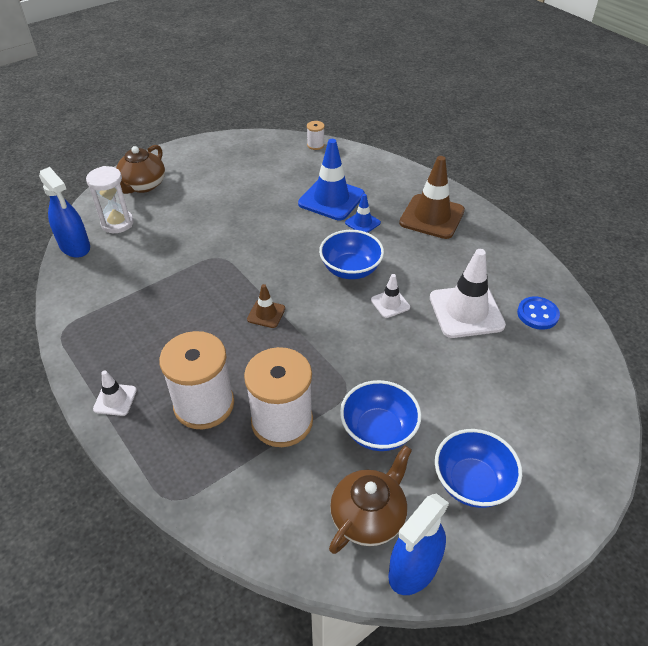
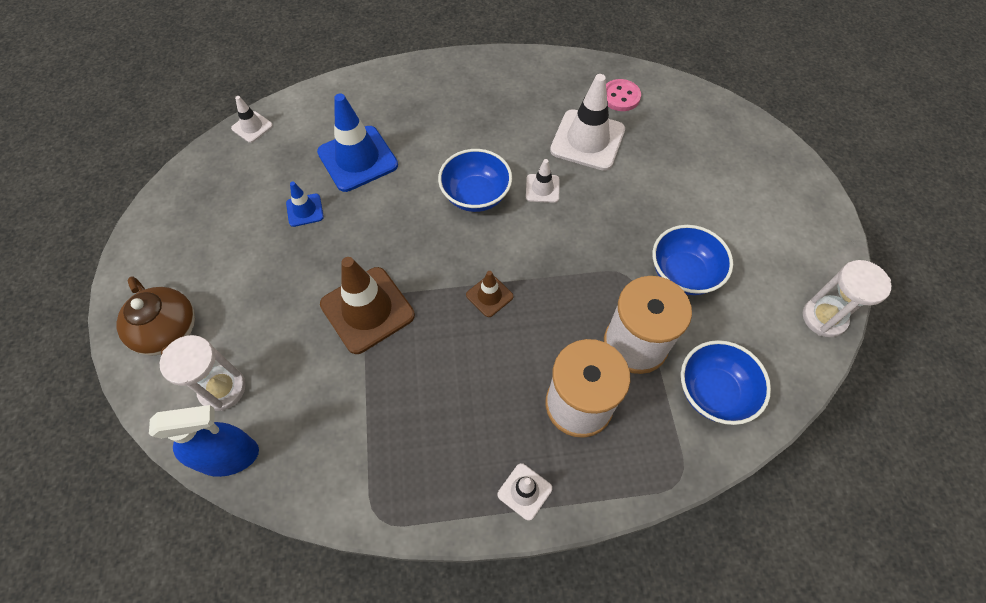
camera: 60 degrees left, 15 degrees up
white spool [307,121,325,150] -> white traffic cone [231,96,273,143]
brown teapot [329,445,412,554] -> none
blue traffic cone [345,194,381,233] -> blue traffic cone moved to [286,182,324,227]
blue spray bottle [388,494,449,595] -> white hourglass [803,260,891,337]
brown traffic cone [399,156,465,239] -> brown traffic cone moved to [320,257,415,354]
blue bowl [435,429,522,508] -> blue bowl moved to [681,340,771,425]
blue button [517,296,560,330] -> pink button [606,79,641,111]

